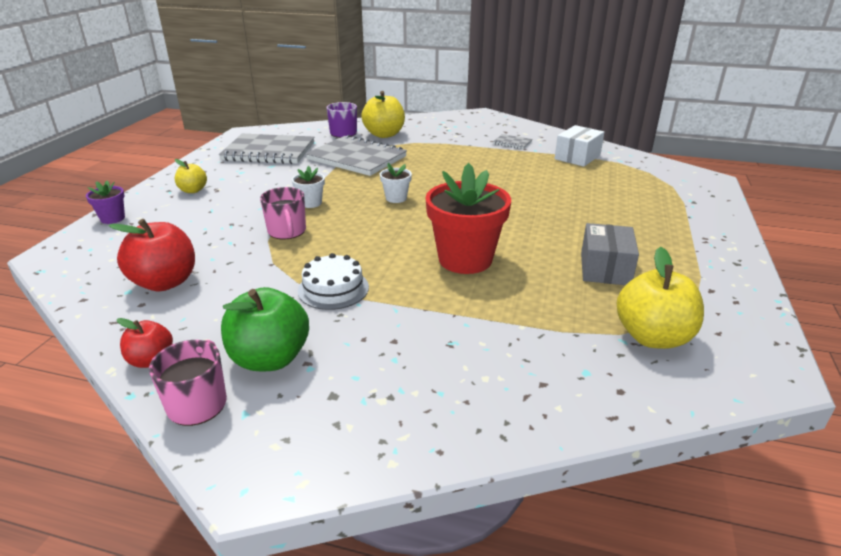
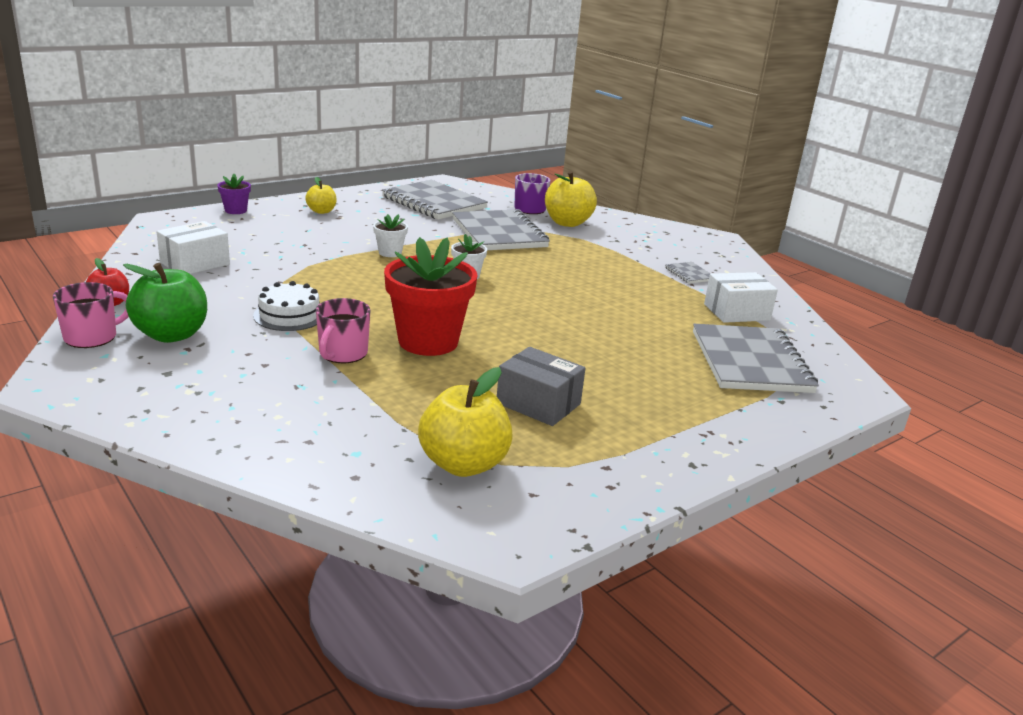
camera: 35 degrees right, 5 degrees down
red apple [109,219,195,291] -> white box [156,221,230,274]
pink mug [260,187,306,239] -> pink mug moved to [316,298,371,363]
grey box [581,223,639,285] -> grey box turned 75 degrees clockwise [497,347,585,426]
none -> grey notebook [693,324,819,393]

